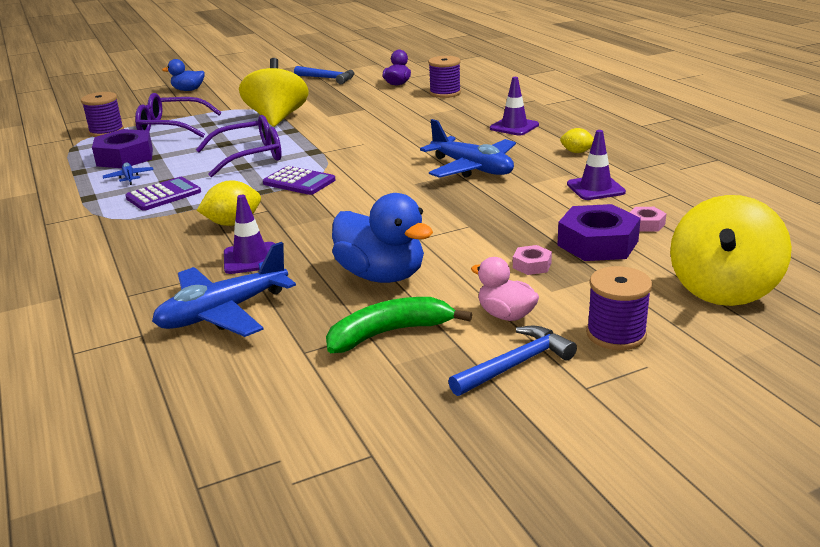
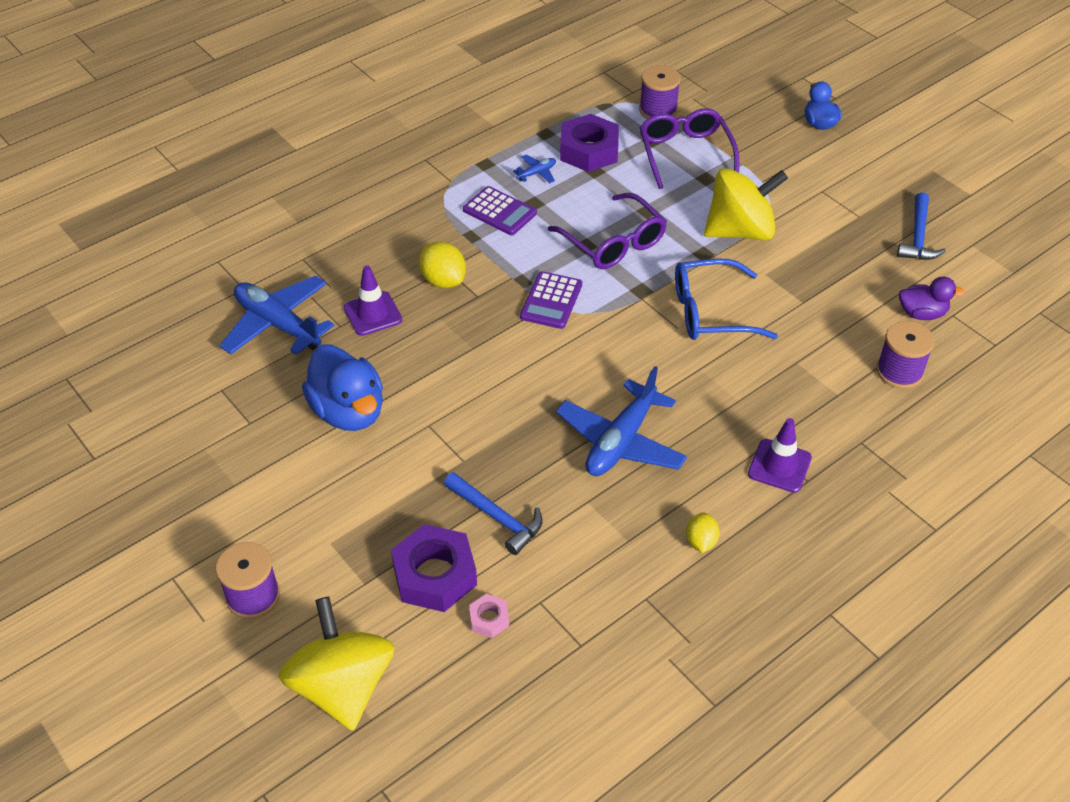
camera: 75 degrees right, 20 degrees up
green banana [326,297,472,353] -> none
blue duck [332,193,433,283] -> blue duck turned 60 degrees counterclockwise [302,344,383,431]
blue hammer [448,326,577,396] -> blue hammer moved to [444,472,543,555]
pink duck [471,257,539,321] -> none
pink nut [513,245,552,275] -> none
purple traffic cone [567,130,626,200] -> none
yellow spinning top [670,195,792,306] -> yellow spinning top turned 60 degrees clockwise [278,597,395,731]
none -> blue glasses [675,259,778,340]

